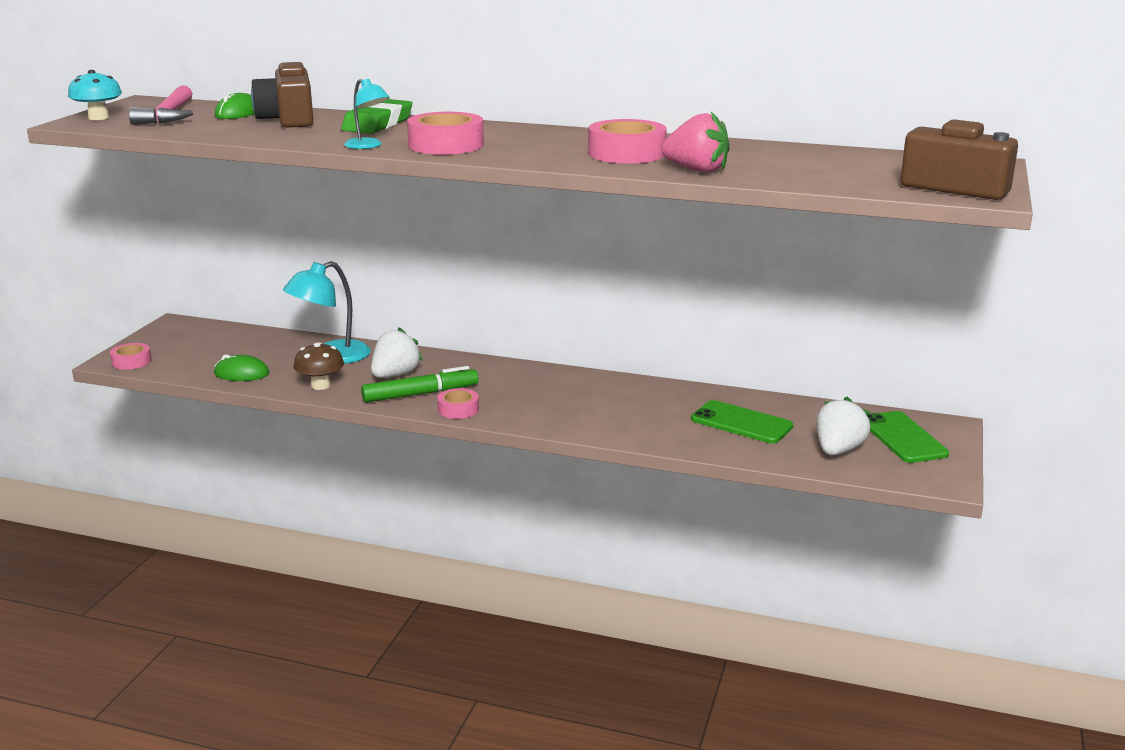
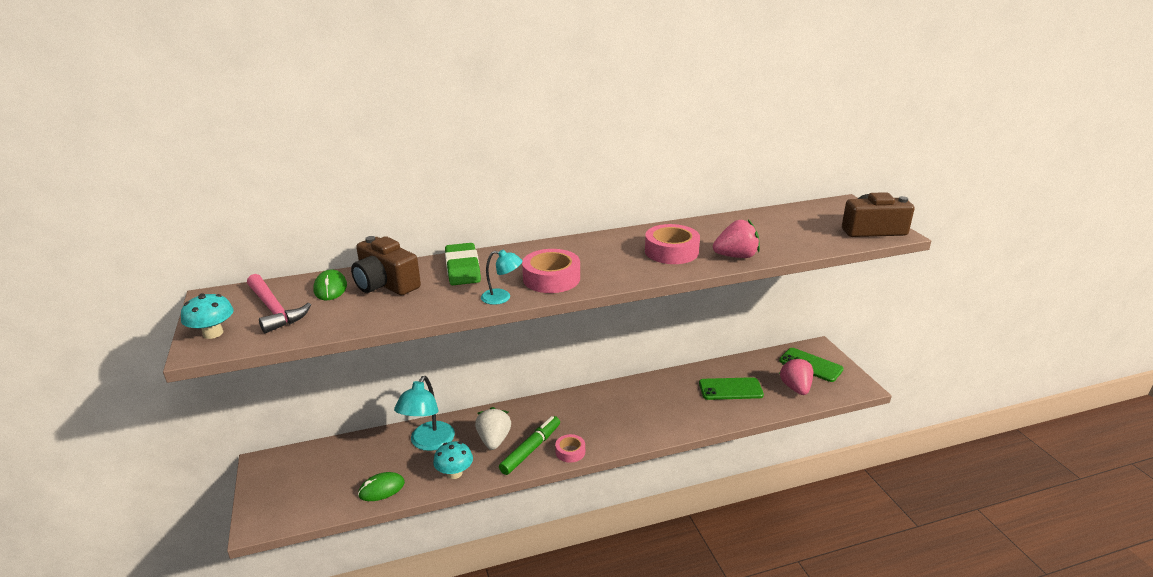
camera: 35 degrees left, 5 degrees up
pink tape [110,343,151,370] -> none
brown mushroom [294,343,344,390] -> turquoise mushroom [433,441,473,479]
white strawberry [816,397,871,455] -> pink strawberry [779,357,813,395]

